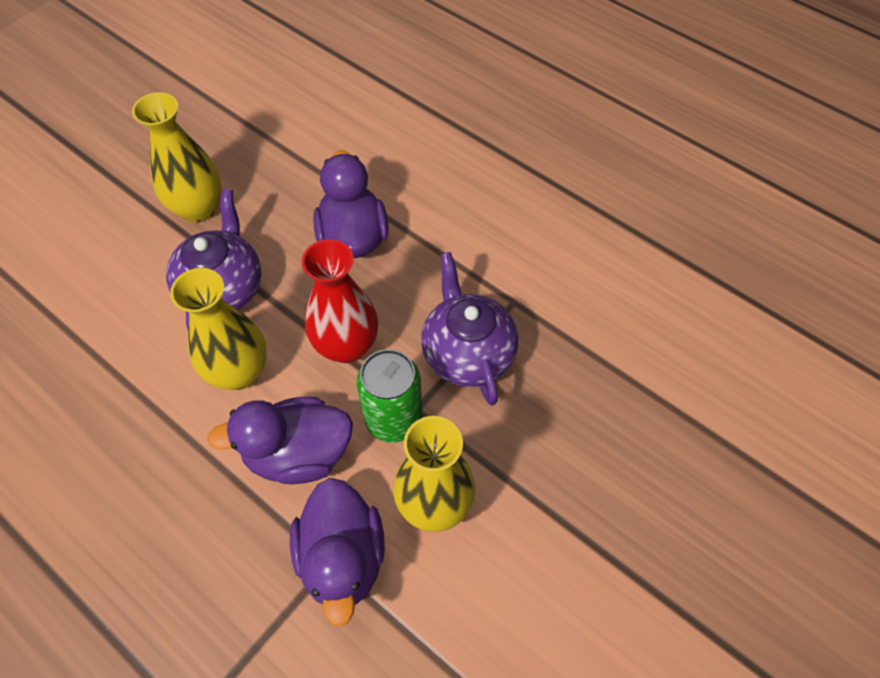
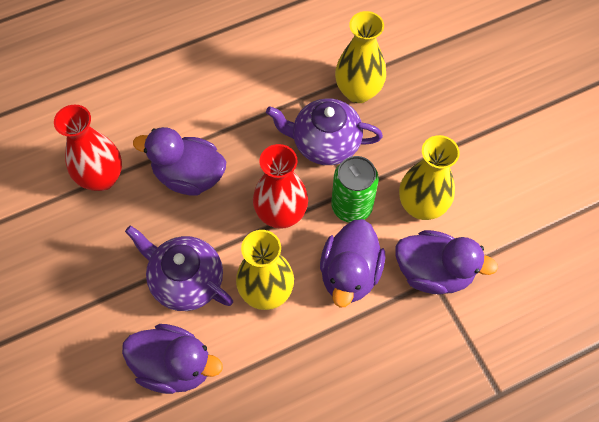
camera: 65 degrees left, 5 degrees up
yellow vase [132,92,221,223] -> yellow vase moved to [335,11,386,103]
none -> red vase [54,104,122,191]
none -> purple duck [122,324,223,394]

